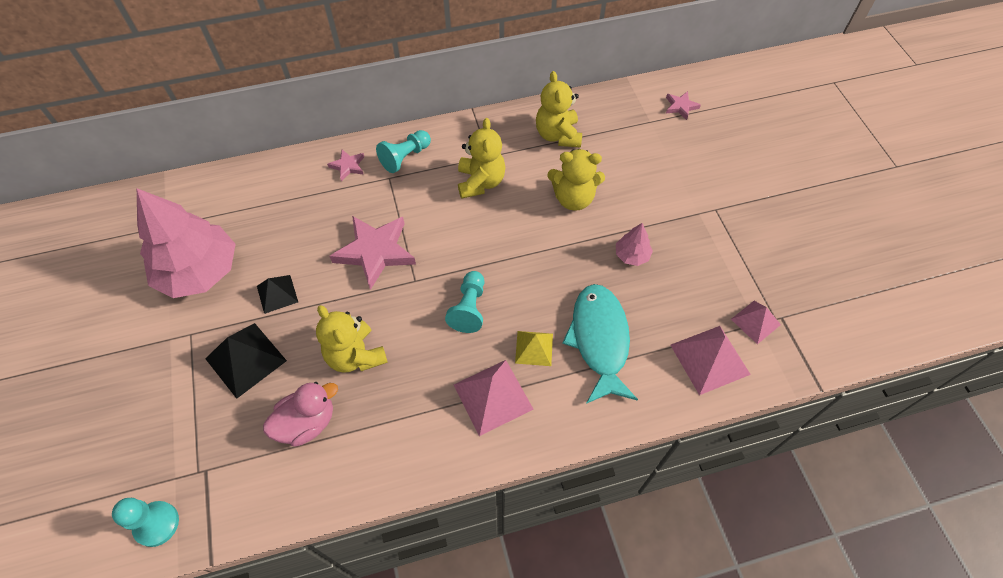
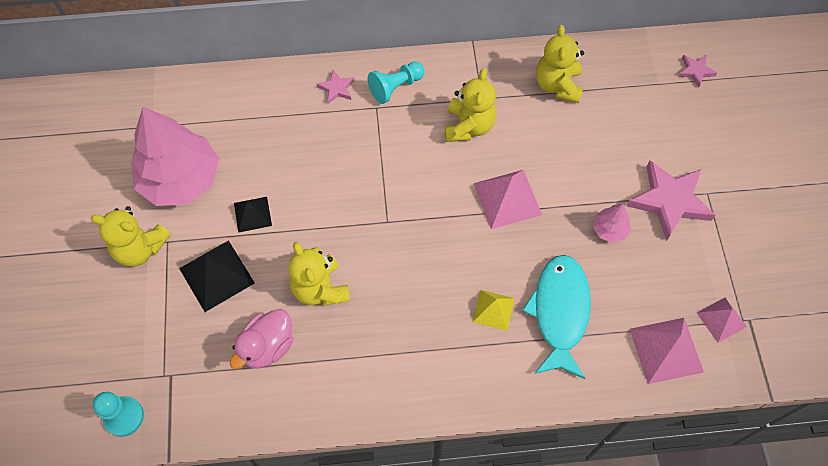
camera: 10 degrees right, 5 degrees up
pink duck [263,382,338,447] -> pink duck turned 150 degrees clockwise [230,309,293,369]
pink star [330,216,416,290] -> pink star moved to [627,160,715,241]
turquoise pawn [445,271,484,333] -> none
pink pyramid [454,360,534,436] -> pink pyramid moved to [474,170,542,229]
yellow teddy bear [547,149,605,211] -> yellow teddy bear moved to [91,206,171,267]

